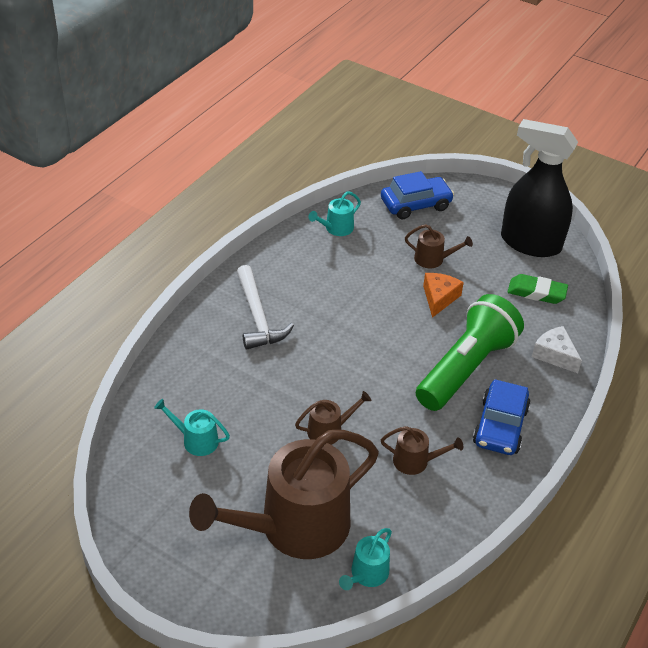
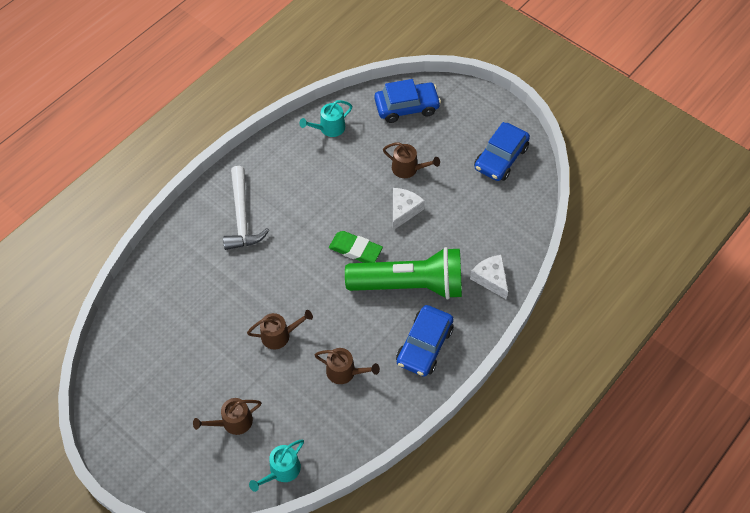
camera: 10 degrees right, 15 degrees up
turquoise watering can [154,399,230,456] -> none
brown watering can [189,430,379,559] -> brown watering can [193,398,261,435], size x0.42
green flashlight [416,294,524,411] -> green flashlight turned 45 degrees clockwise [345,247,462,300]
orange cheese [423,273,464,318] -> white cheese [393,188,425,230]
black spray bottle [501,119,578,257] -> blue car [474,122,530,181]
green eraser [508,274,568,304] -> green eraser moved to [329,231,383,263]

